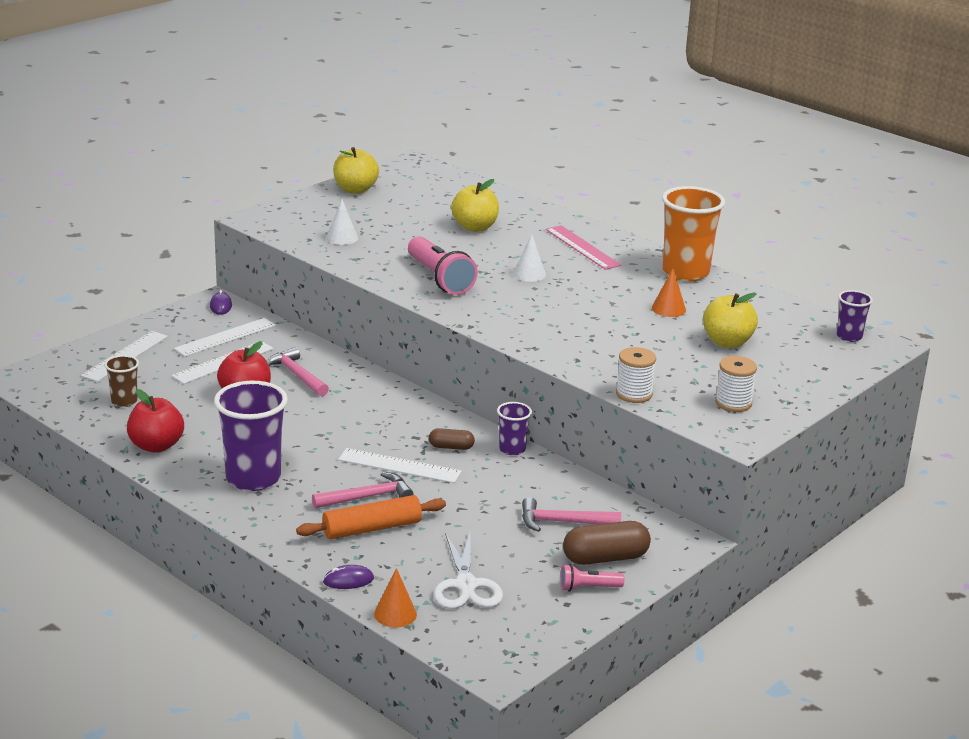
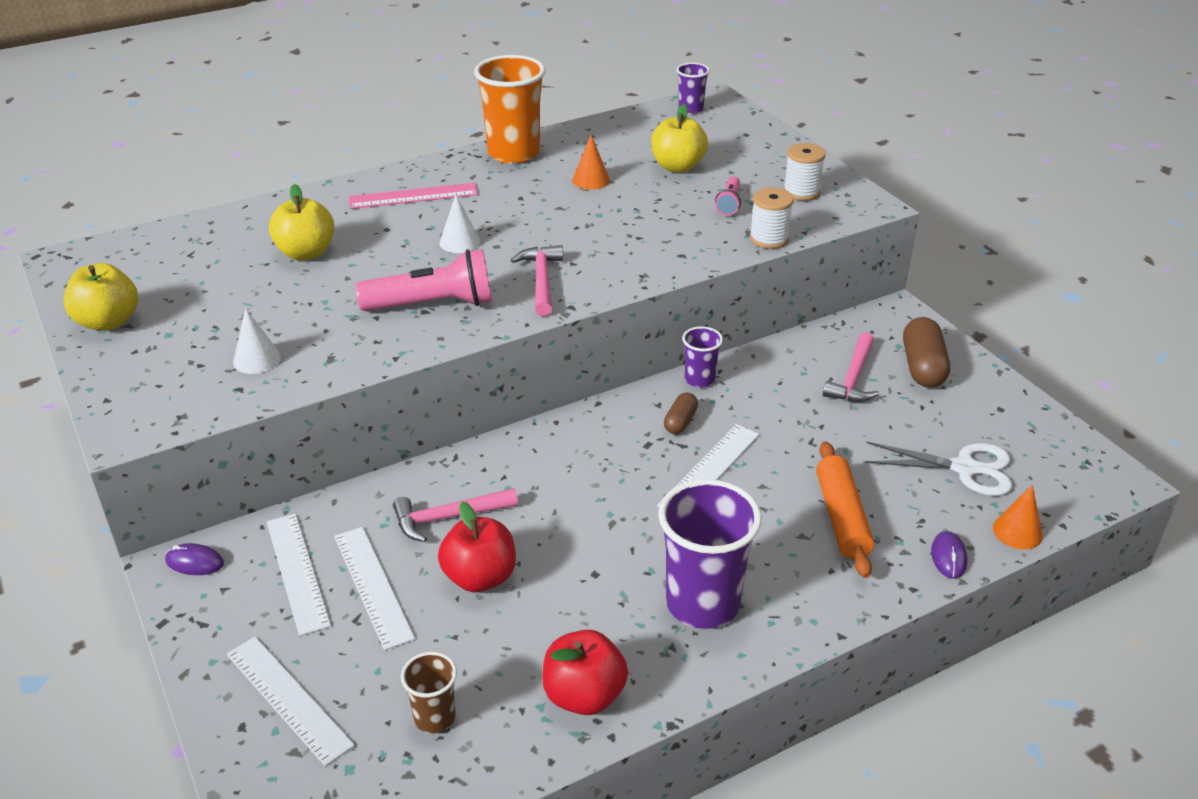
camera: 70 degrees left, 10 degrees up
pink hammer [312,472,414,509] -> pink hammer moved to [511,245,563,316]
pink flashlight [560,564,624,592] -> pink flashlight moved to [715,177,741,216]

